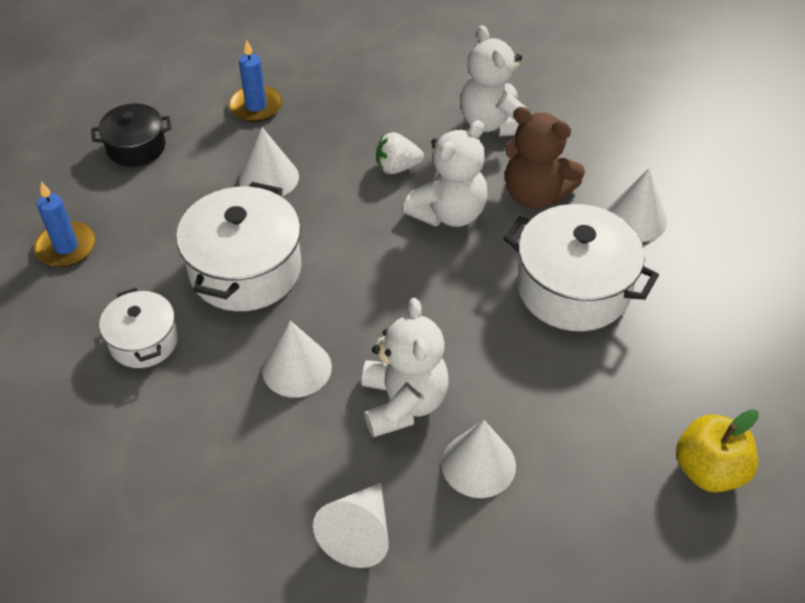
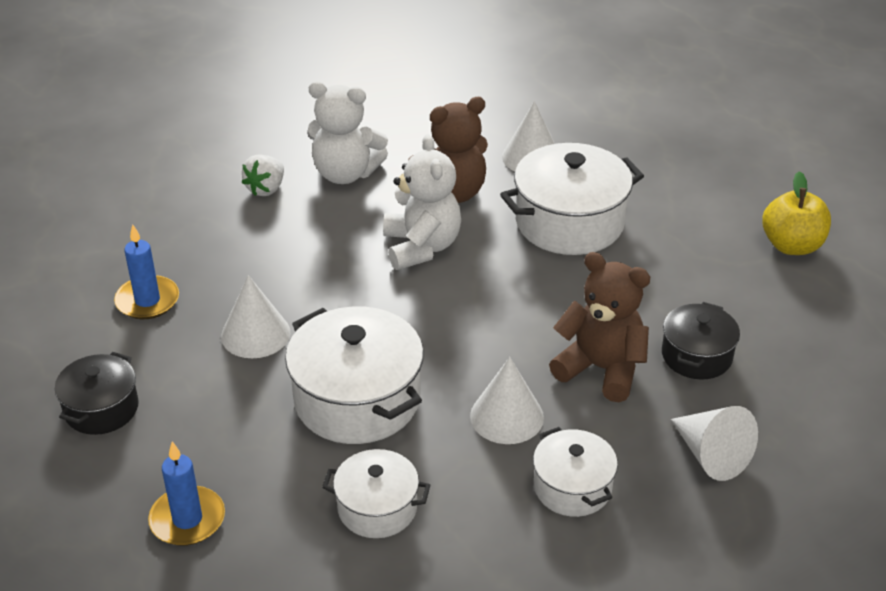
camera: 55 degrees left, 10 degrees down
white teddy bear [362,298,449,438] -> brown teddy bear [549,252,650,402]
white strawberry [376,132,424,174] -> white strawberry moved to [242,154,284,196]
white cone [442,420,516,498] -> black pot [662,302,740,380]
none -> white pot [533,427,618,517]

